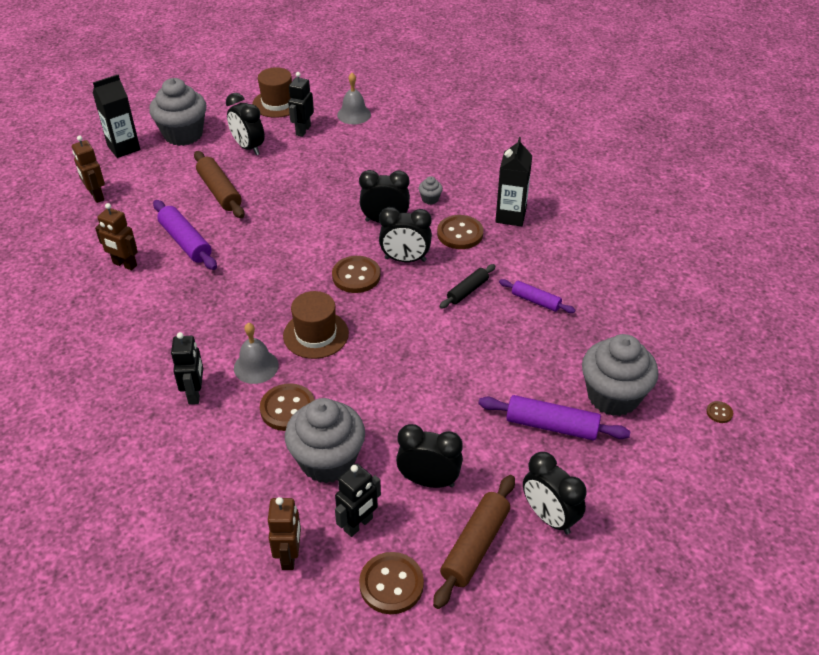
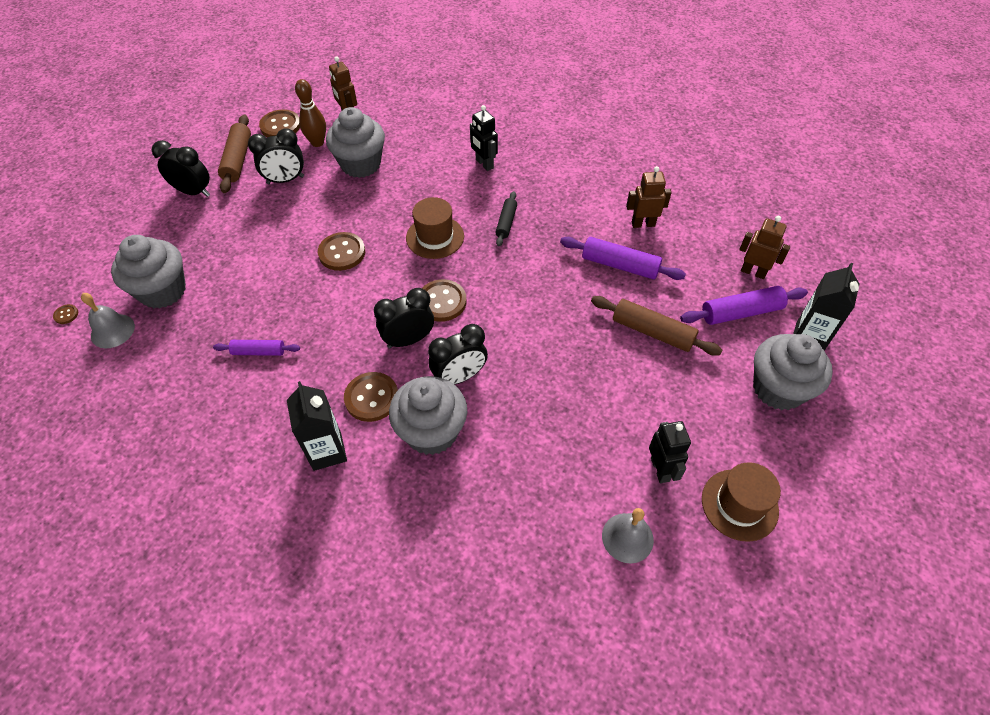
camera: 150 degrees right, 10 degrees up
black clock [226,93,265,155] -> none
grey bell [234,323,279,384] -> grey bell moved to [81,293,135,348]
brown button [260,383,315,431] -> brown button moved to [318,232,365,271]
black robot [335,464,381,537] -> brown bowling pin [295,79,326,147]
grey cupcake [419,176,443,204] -> grey cupcake [389,376,467,455], size x2.49
black rolling pin [440,264,496,309] -> black rolling pin moved to [495,191,517,247]
purple rolling pin [478,395,631,440] -> purple rolling pin moved to [680,286,808,325]

